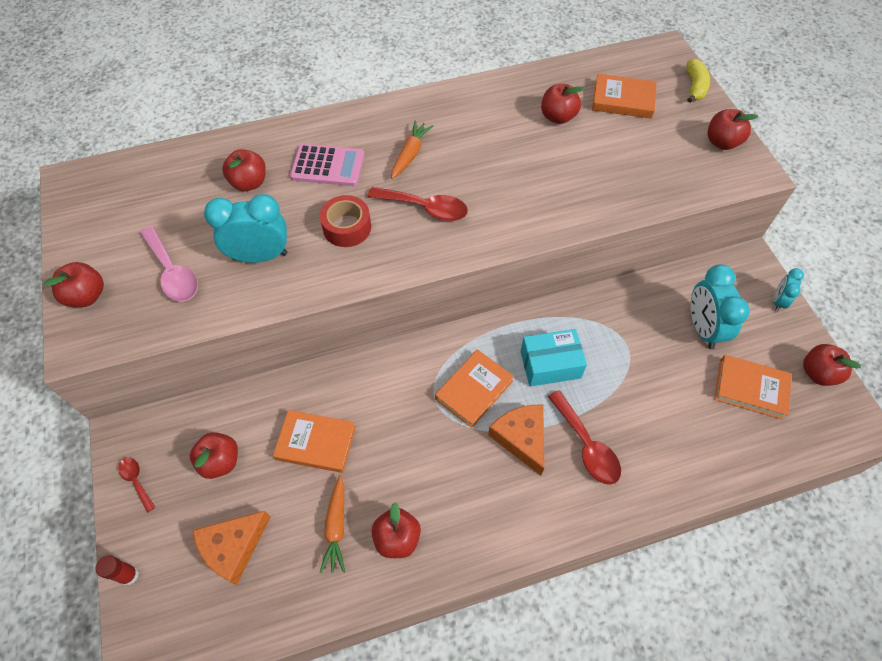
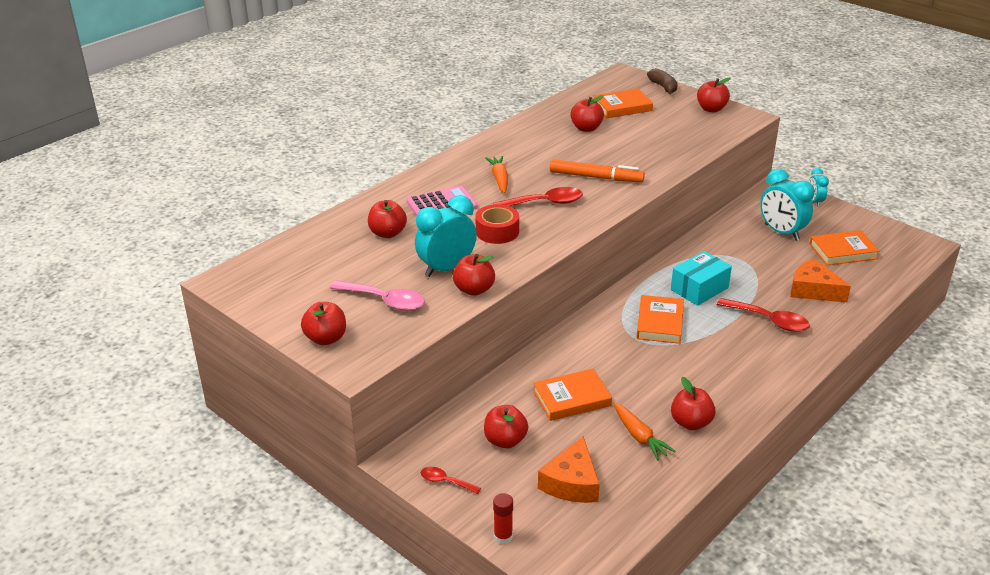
camera: 30 degrees left, 25 degrees down
orange cheese [488,404,544,476] -> orange cheese moved to [790,258,851,302]
yellow banana [687,59,710,103] -> brown banana [647,68,678,94]
red apple [803,344,861,386] -> red apple moved to [453,254,495,296]
none -> orange marker [550,159,645,182]

